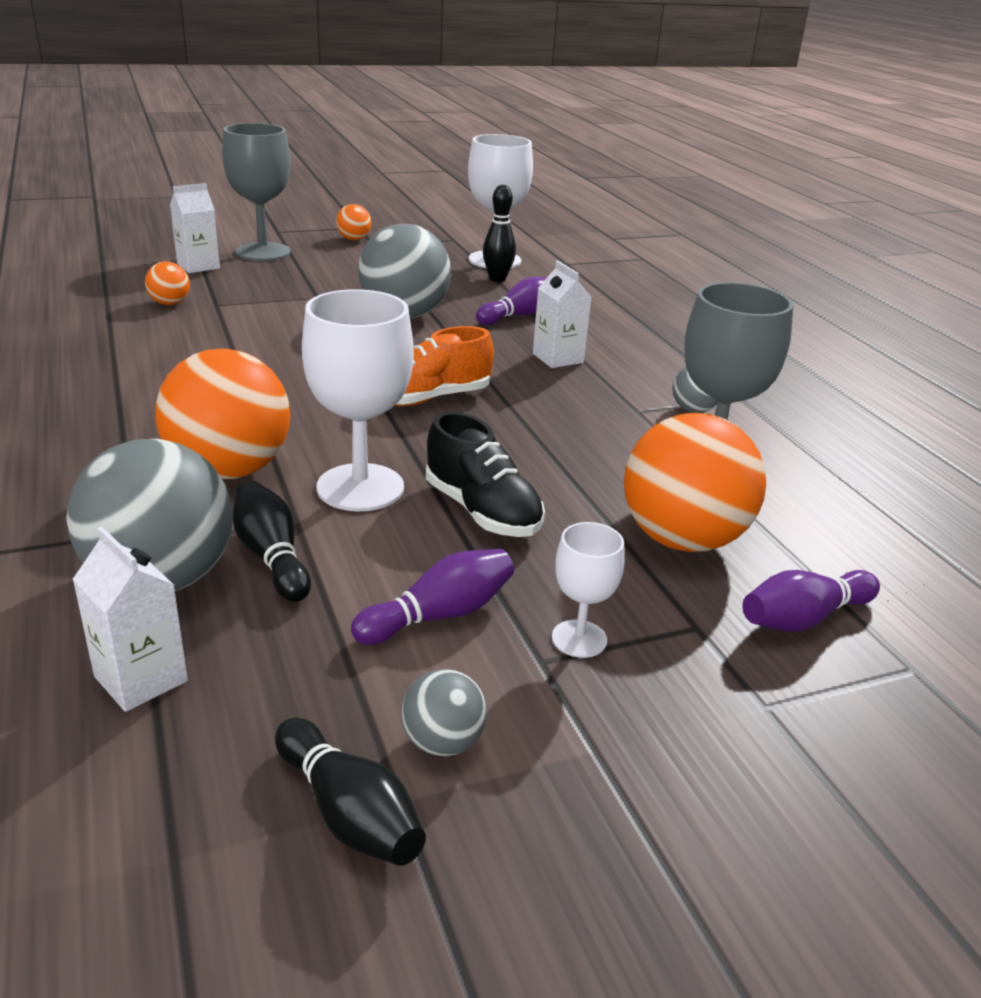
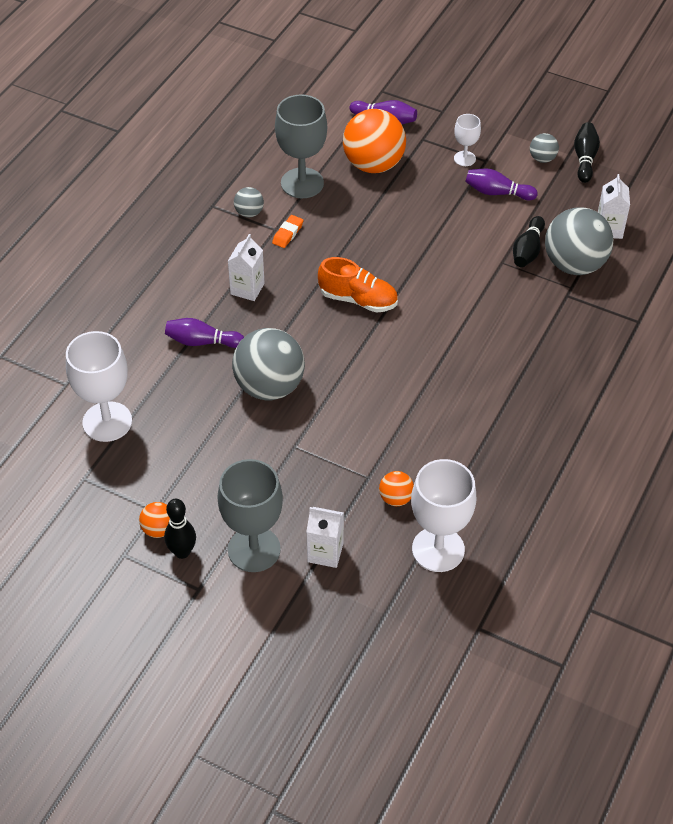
camera: 130 degrees left, 20 degrees up
orange ball [155,348,290,479] -> none
white goblet [302,289,414,511] -> white goblet moved to [411,459,477,572]
black shoe [426,412,545,537] -> none
black bowling pin [483,185,516,282] -> black bowling pin moved to [164,499,196,559]
none -> orange eraser [272,215,303,248]

